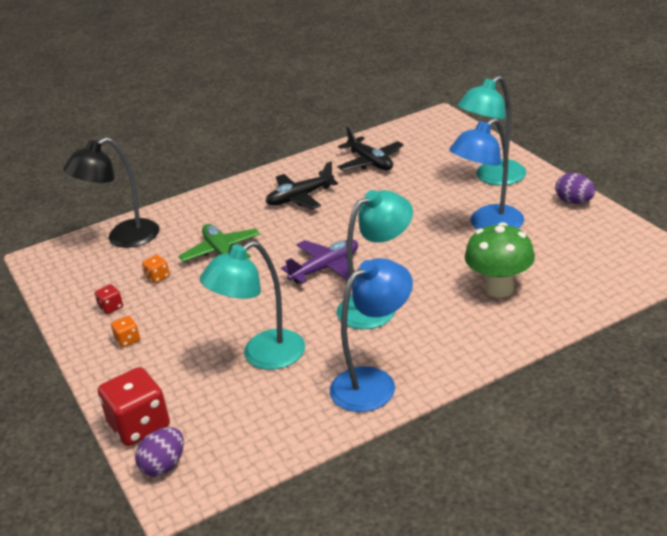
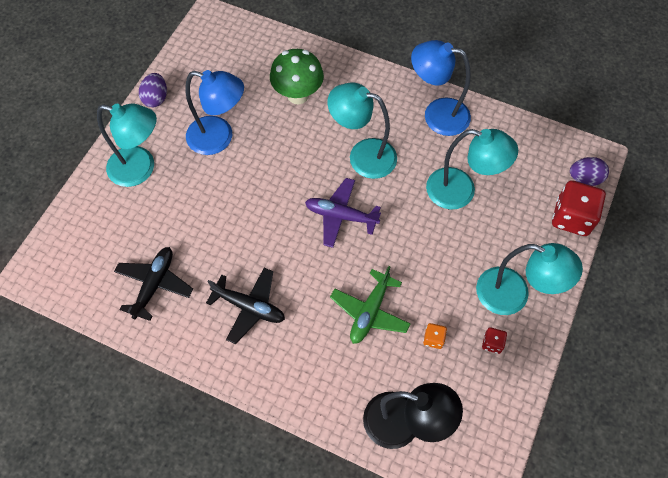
camera: 130 degrees left, 30 degrees up
orange dice [111,316,140,348] -> turquoise lamp [476,243,583,315]

